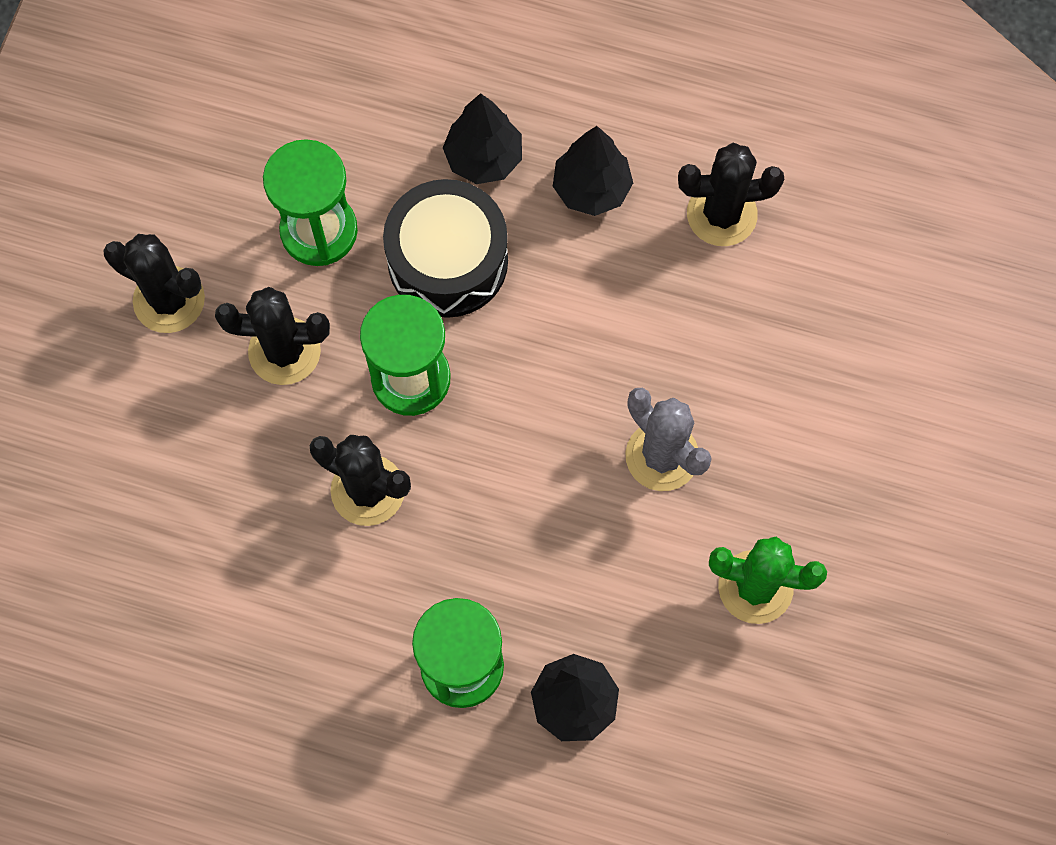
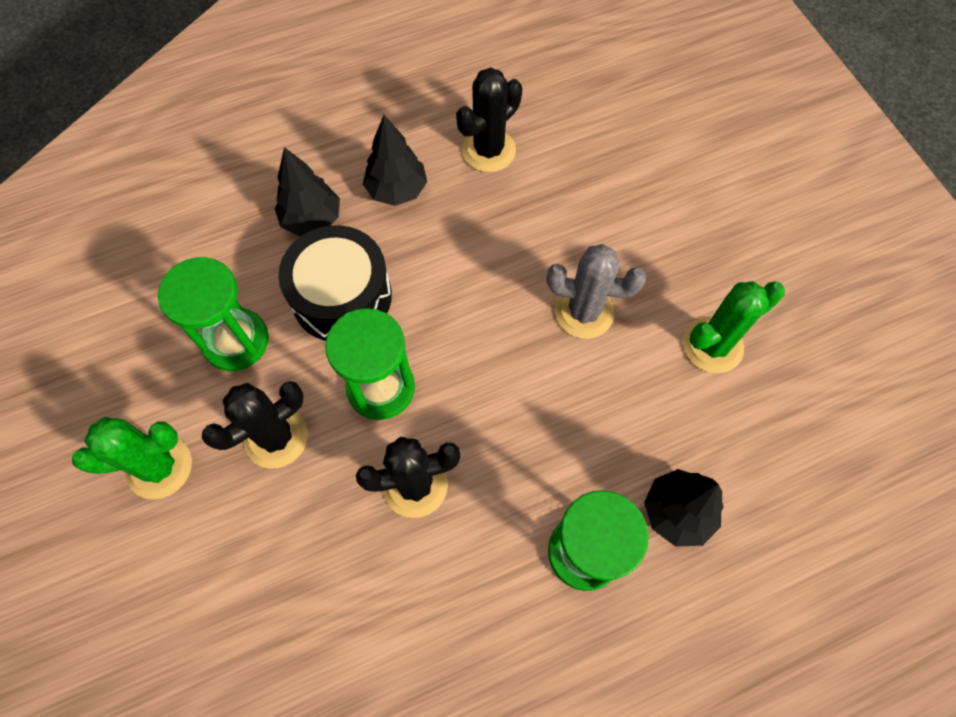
camera: 40 degrees left, 5 degrees down
black cactus [103,234,205,333] -> green cactus [72,417,192,500]

